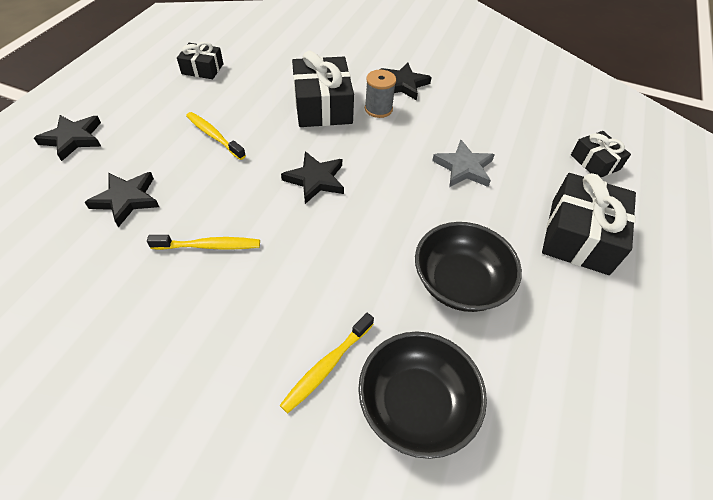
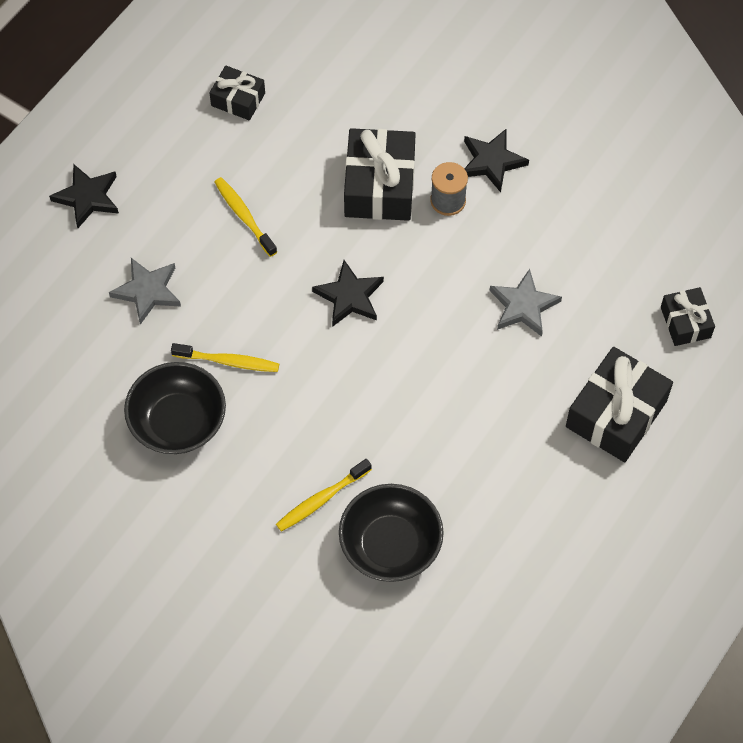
camera: 15 degrees right, 10 degrees up
black star [85,172,159,227] -> grey star [109,258,181,325]
black bowl [415,222,522,312] -> black bowl moved to [124,362,226,454]

